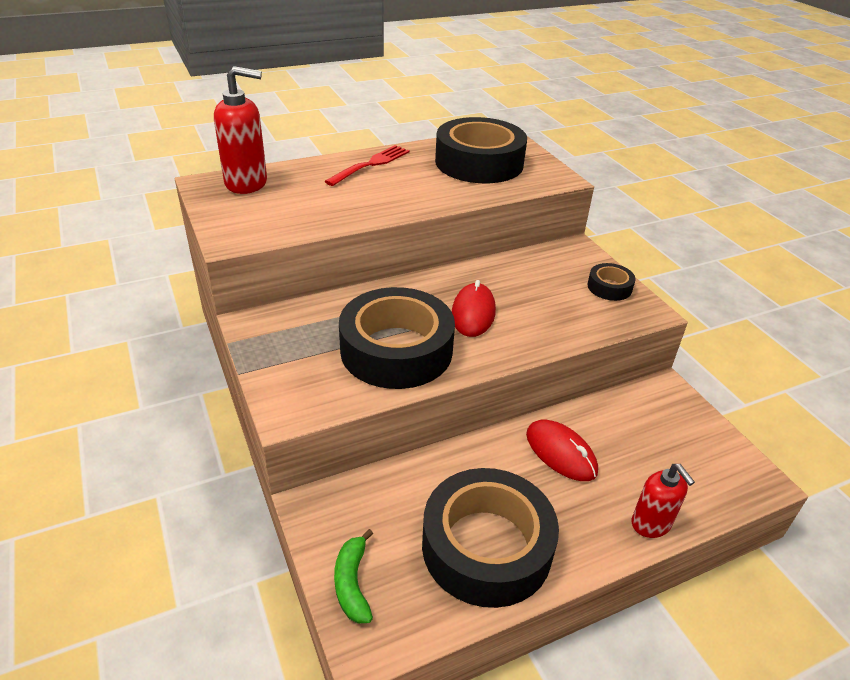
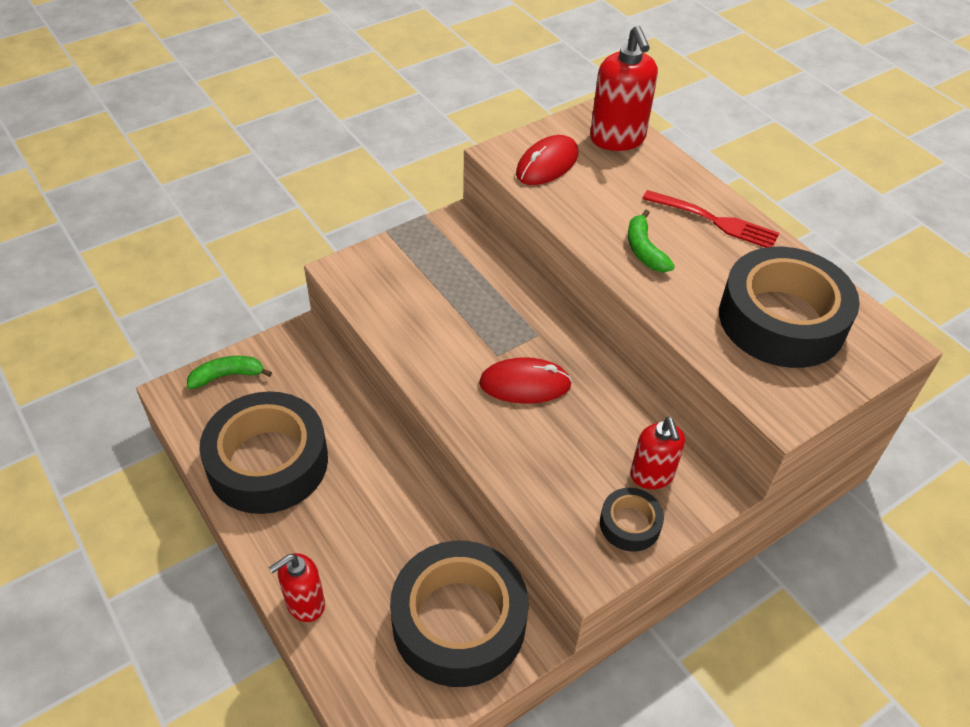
camera: 80 degrees right, 10 degrees up
black tape [339,287,455,389] -> black tape moved to [390,541,529,687]
red mouse [526,420,598,481] -> red mouse moved to [516,135,579,185]
none -> green banana [628,210,675,272]
none -> red soap dispenser [630,417,685,489]

